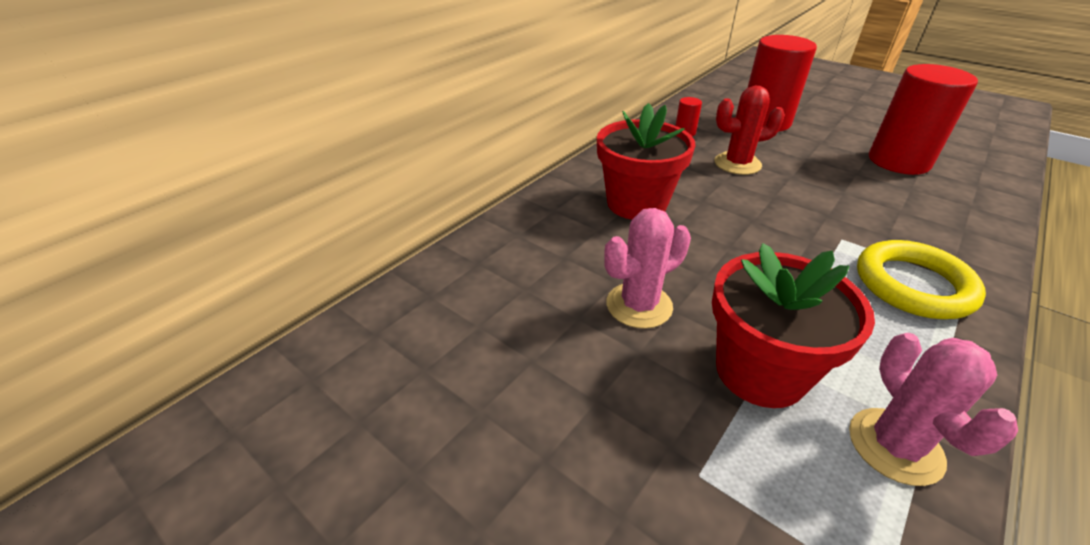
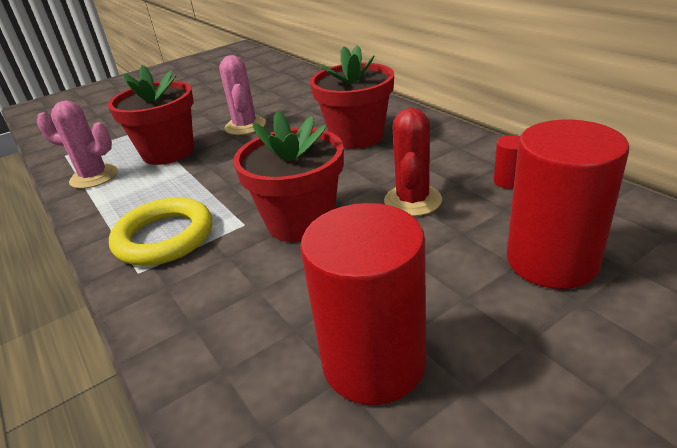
camera: 110 degrees right, 5 degrees down
none -> red flower pot [233,110,344,242]

